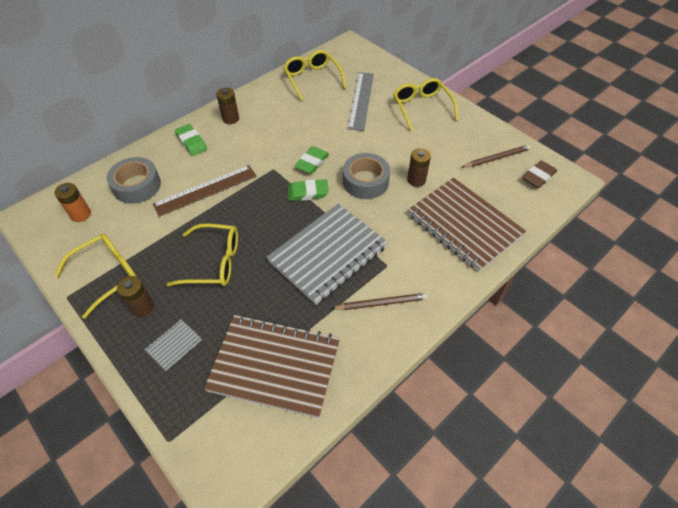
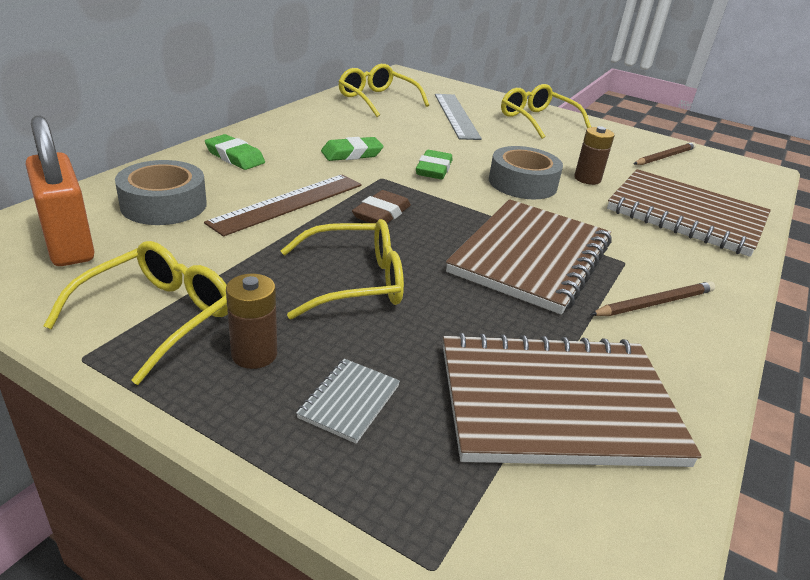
camera: 20 degrees left, 20 degrees down
orange battery [54,183,91,222] -> orange padlock [26,116,95,266]
brown battery [216,88,239,124] -> none
grey notebook [266,204,388,305] -> brown notebook [446,199,612,315]
green eraser [287,179,329,201] -> green eraser moved to [321,137,384,161]
brown eraser [522,160,557,188] -> brown eraser moved to [352,190,411,223]

